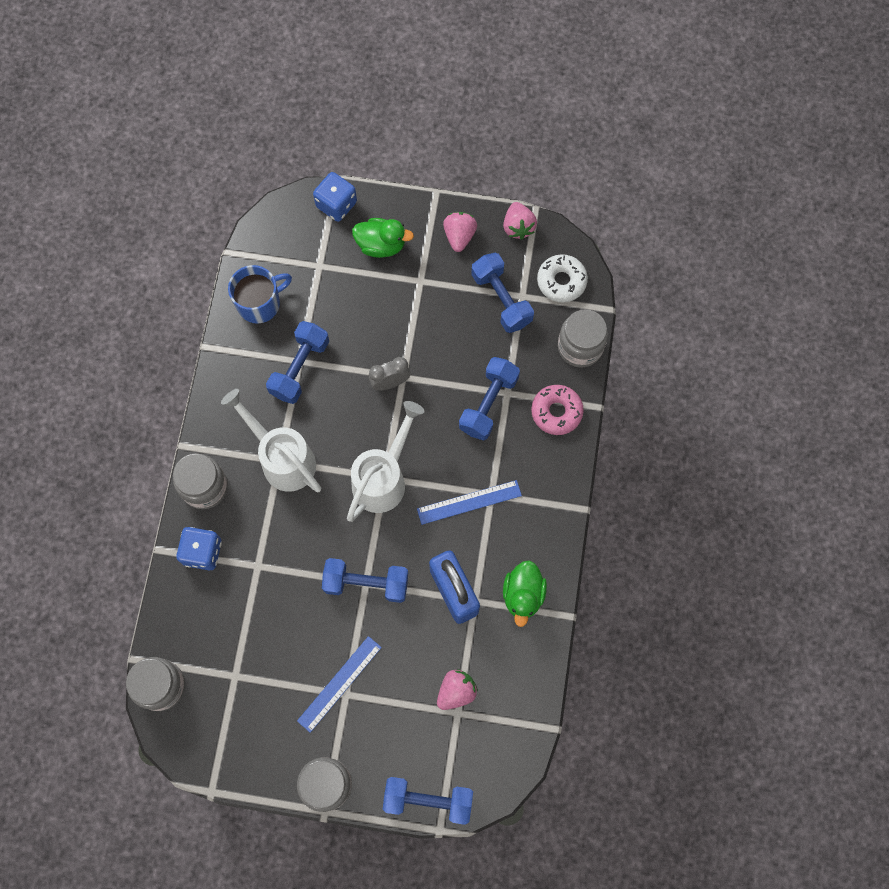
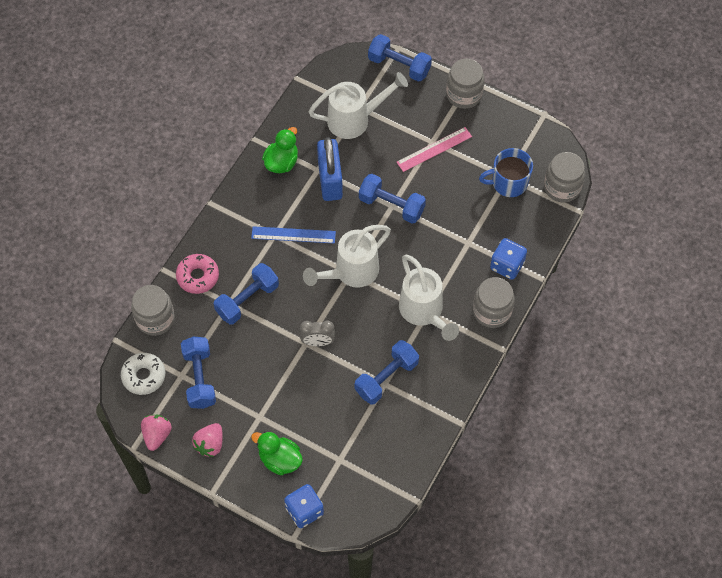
camera: 160 degrees left, 10 degrees down
blue mug [228,265,292,323] -> blue mug moved to [479,148,533,197]
blue ruler [297,636,382,733] -> pink ruler [397,127,472,172]
pink strawberry [437,669,478,710] -> white watering can [308,72,408,139]

